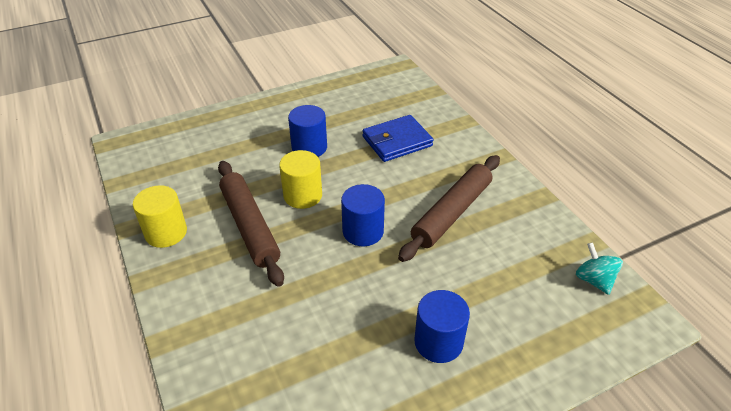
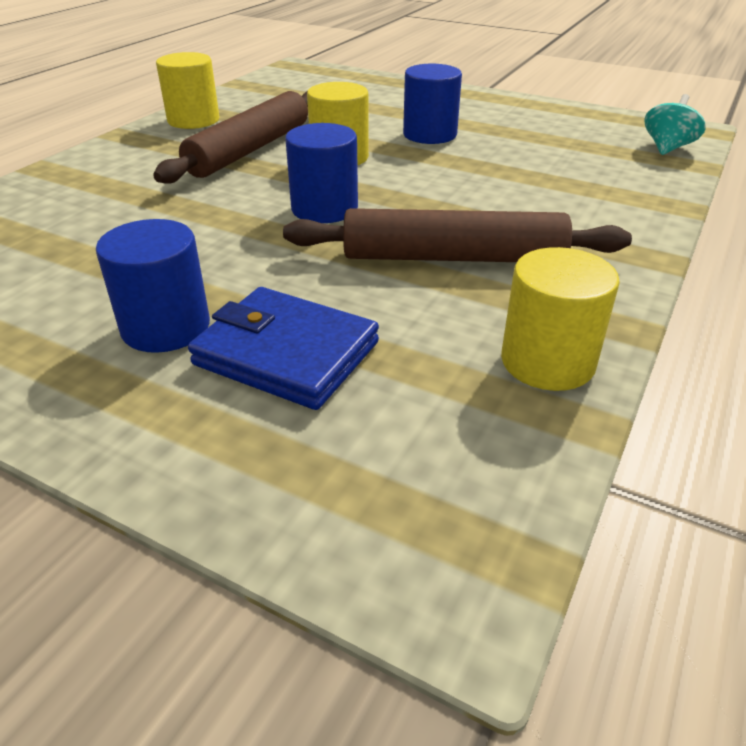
camera: 55 degrees right, 5 degrees down
blue wallet [362,115,434,162] -> blue wallet moved to [188,287,379,410]
turquoise spinning top [576,242,623,295] -> turquoise spinning top moved to [645,94,706,155]
none -> yellow cylinder [501,247,620,391]

